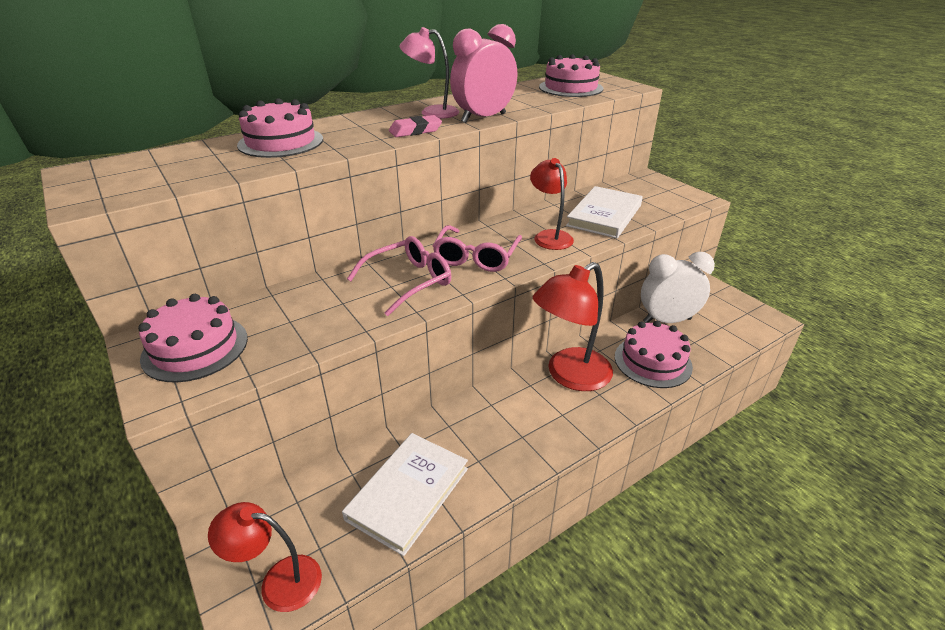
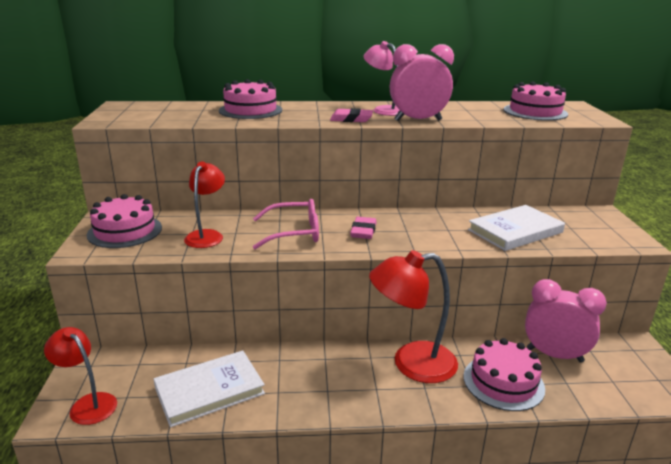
camera: 30 degrees right, 10 degrees down
pink glasses [433,225,522,272] -> pink eraser [350,217,377,239]
red lamp [530,158,574,250] -> red lamp moved to [184,161,225,248]
white clock [641,252,715,323] -> pink clock [525,279,607,363]

